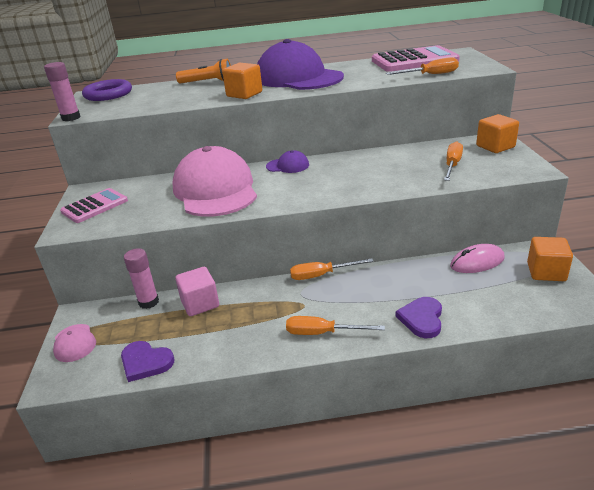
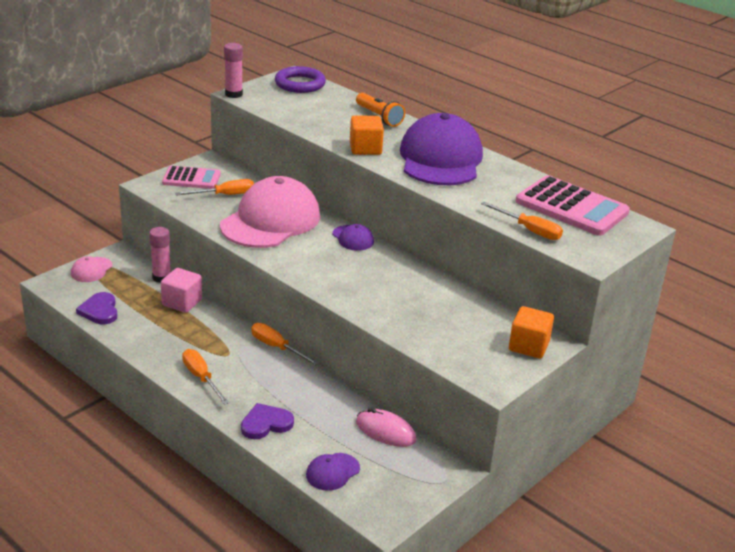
camera: 45 degrees right, 0 degrees up
orange screwdriver [444,141,463,181] -> orange screwdriver moved to [175,179,254,196]
orange cube [527,237,573,281] -> none
none -> purple cap [306,453,360,491]

